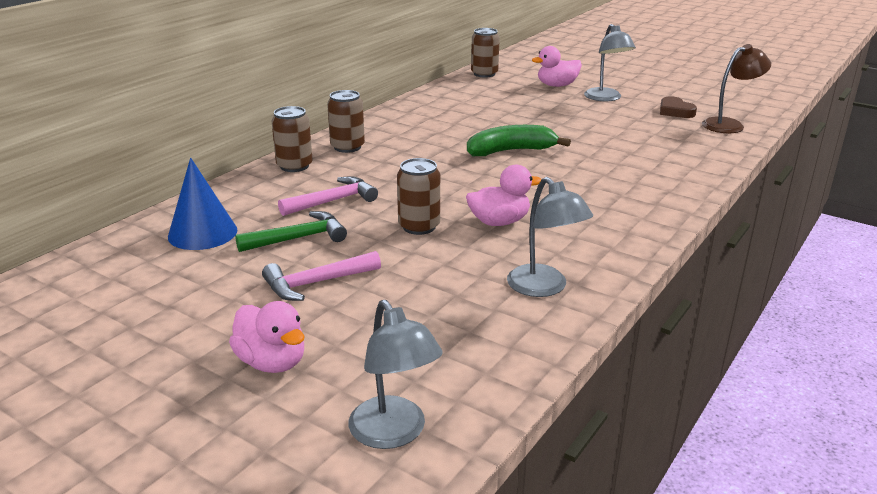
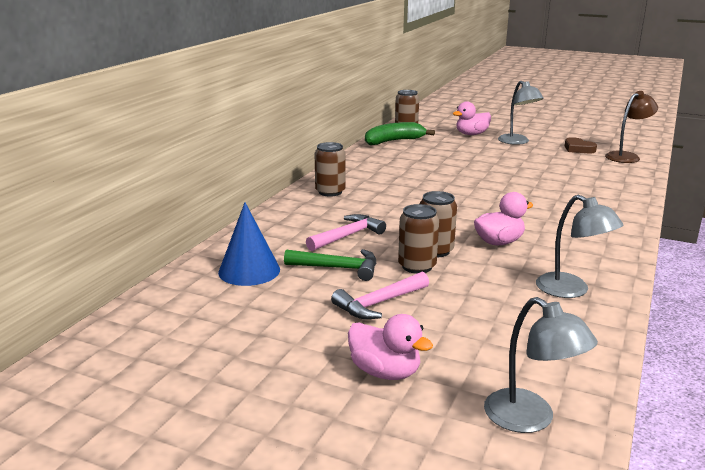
camera: 10 degrees left, 5 degrees down
green hammer [235,211,347,252] -> green hammer turned 45 degrees clockwise [284,249,376,281]
brown can [271,106,313,172] -> brown can moved to [398,204,439,274]
green banana [467,125,571,156] -> green banana moved to [365,122,435,145]

